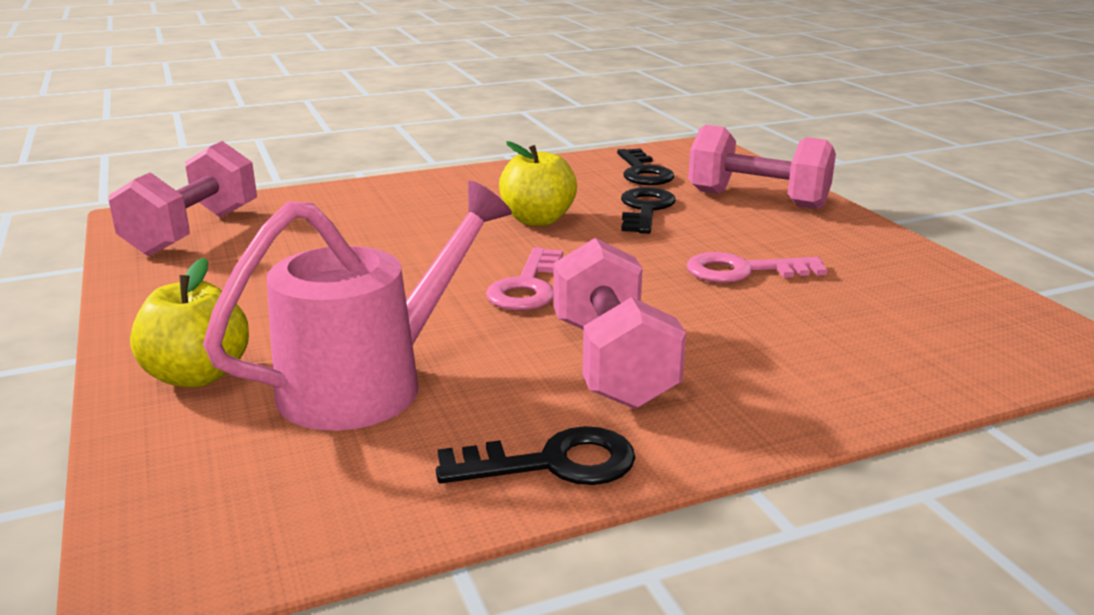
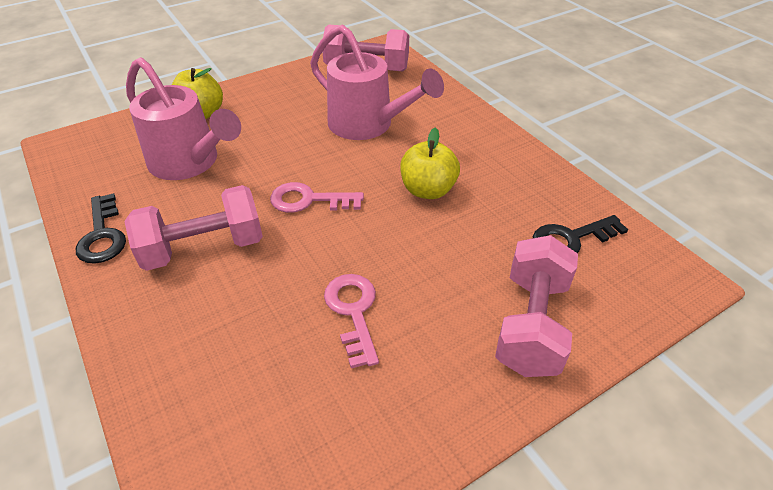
camera: 80 degrees right, 20 degrees up
black key [621,187,675,234] -> none
none -> pink watering can [310,25,444,140]

